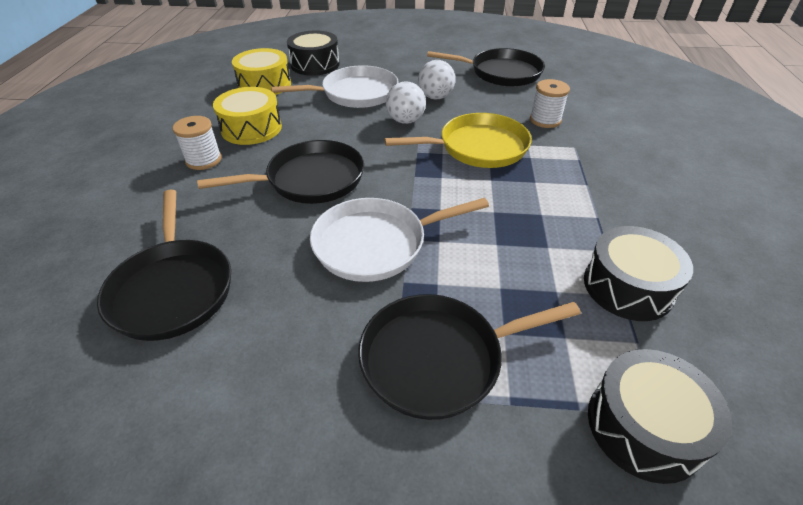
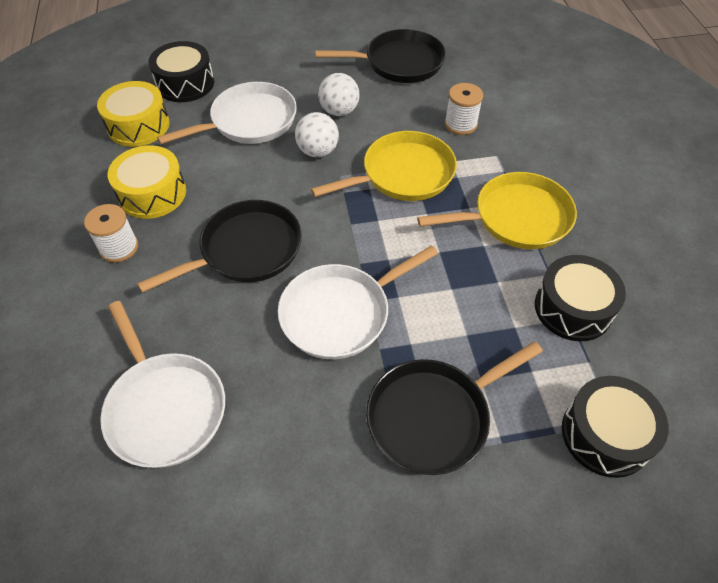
camera: 15 degrees left, 10 degrees up
black pan [97,190,231,341] -> white pan [100,301,225,468]
none -> yellow pan [417,172,577,249]

